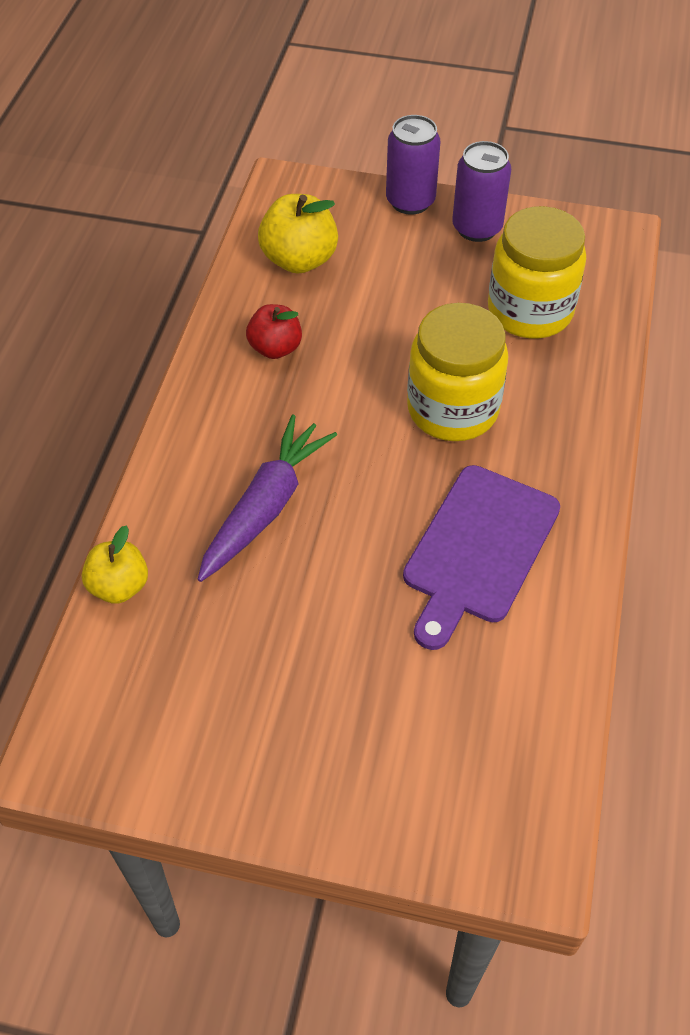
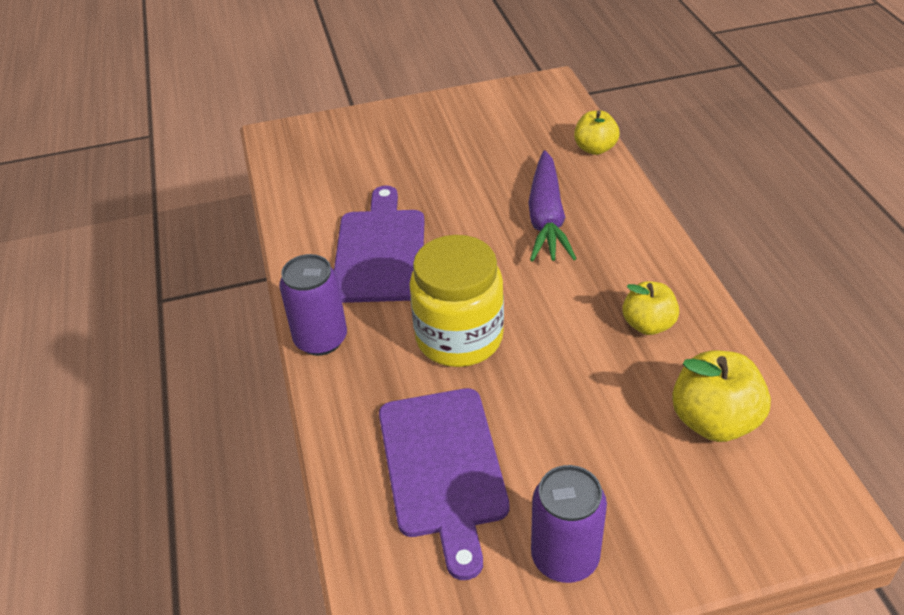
camera: 155 degrees right, 10 degrees down
red apple [246,304,302,359] -> yellow apple [622,281,679,335]
purple can [386,115,440,215] -> purple can moved to [279,254,347,356]
yellow jar [488,206,586,338] -> purple cutting board [379,388,509,580]

